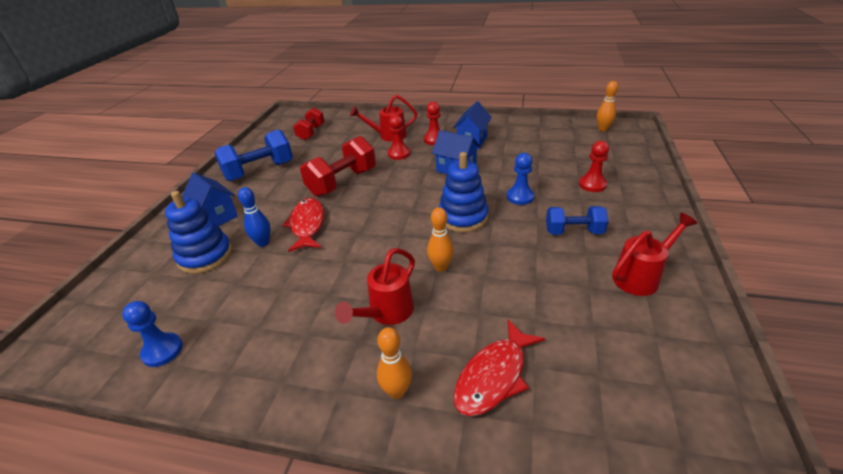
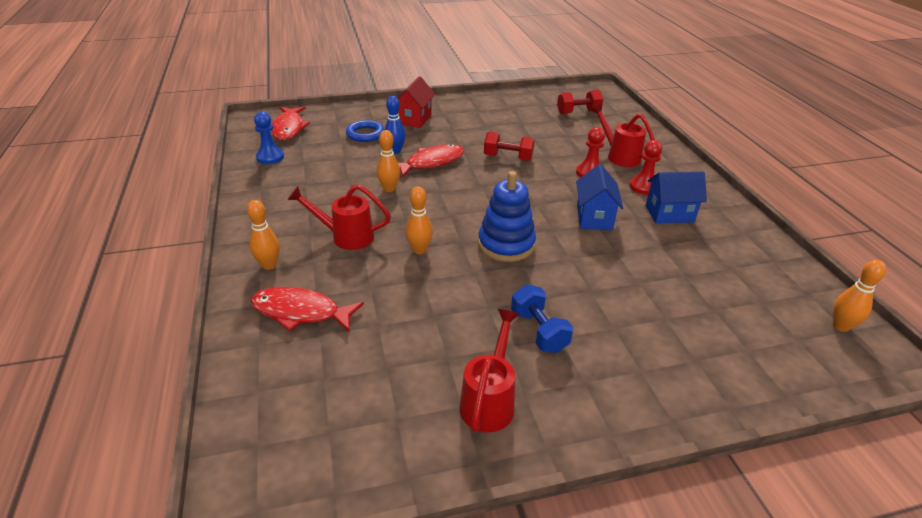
camera: 60 degrees right, 0 degrees up
blue stacking toy [165,191,232,274] -> blue ring [346,120,384,142]
blue house [182,173,238,226] -> red house [397,76,435,128]
blue dumbbell [215,129,293,181] -> none
red dumbbell [300,136,376,197] -> red dumbbell [484,132,535,161], size x0.63
blue pawn [507,153,534,205] -> none
red pawn [579,141,609,192] -> none
red watering can [612,213,697,296] -> red watering can turned 105 degrees counterclockwise [459,309,520,432]
none -> red fish [271,107,310,140]
none -> orange bowling pin [376,130,400,192]

